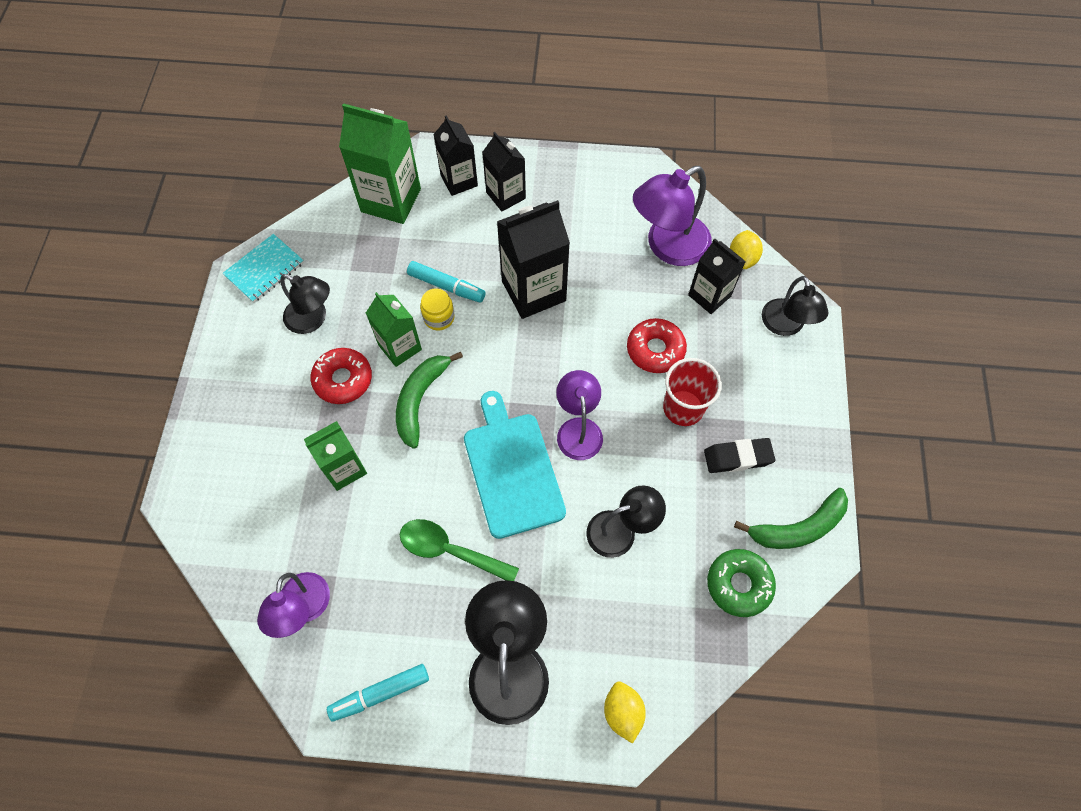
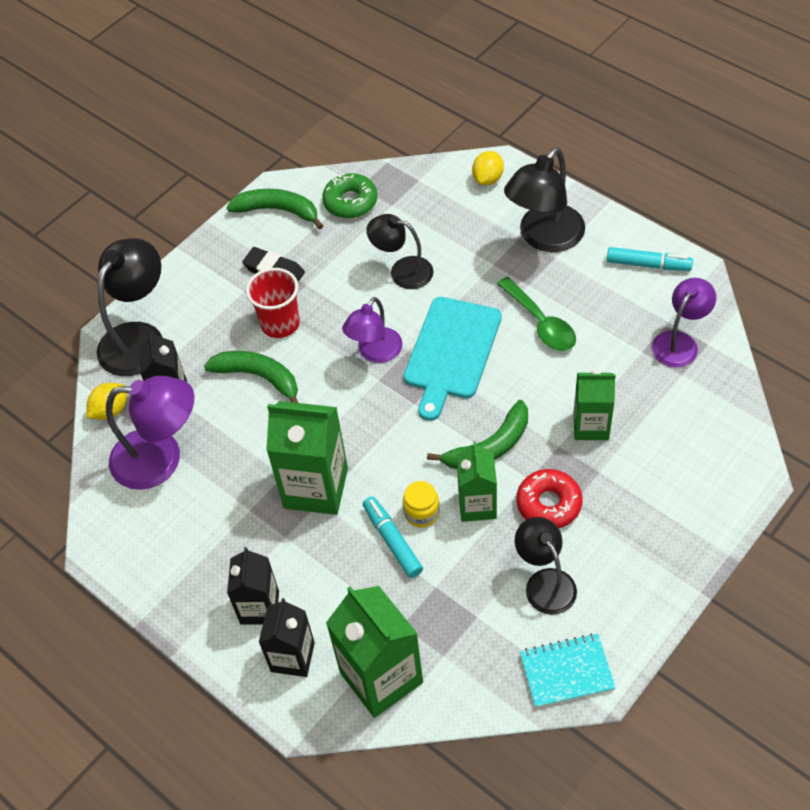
camera: 140 degrees left, 10 degrees down
black carton [497,200,570,319] -> green carton [266,401,348,515]
red donut [627,318,687,373] -> green banana [204,351,298,403]
black lamp [762,276,828,336] -> black lamp [97,238,163,376], size x1.54

